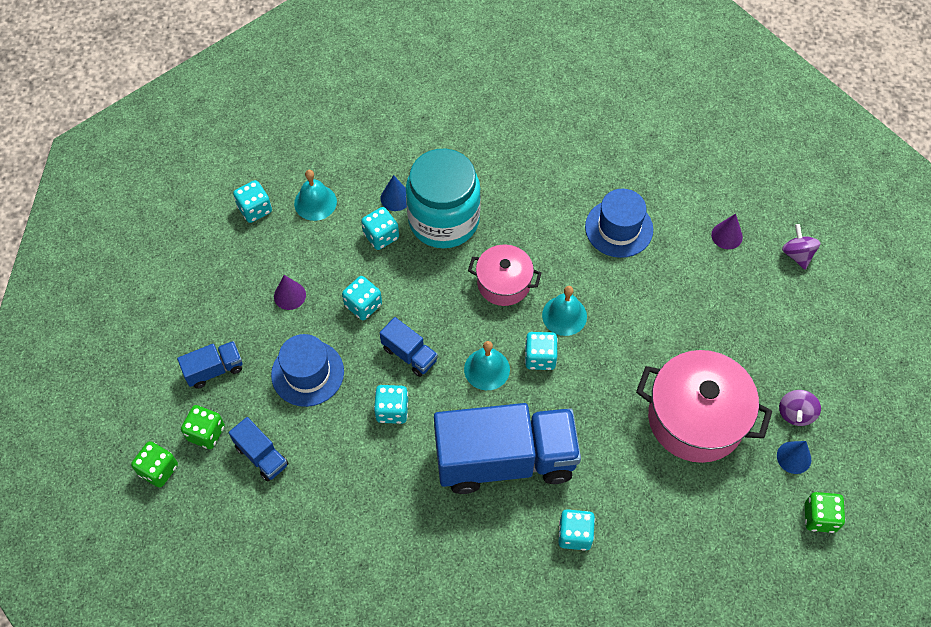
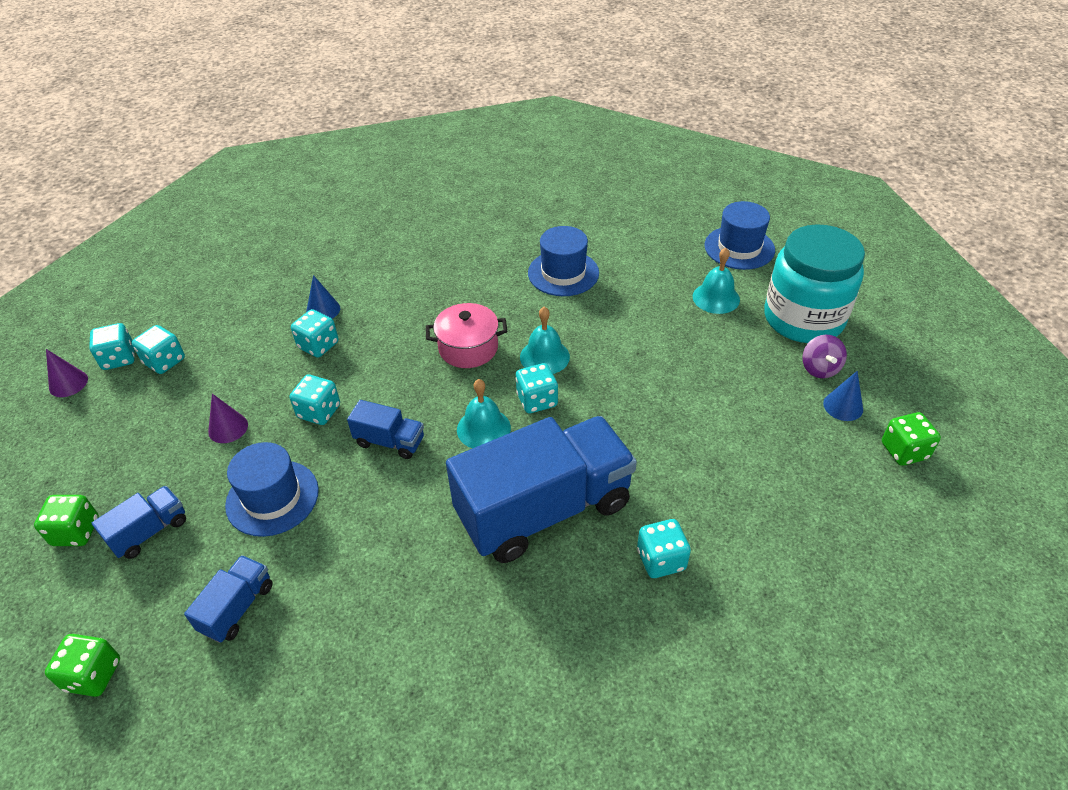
camera: 20 degrees left, 15 degrees down
green dice [181,405,225,449] -> green dice moved to [34,495,99,546]
blue truck [229,417,288,482] -> blue truck turned 90 degrees counterclockwise [184,555,273,643]
turquoise bell [294,170,337,221] -> turquoise bell moved to [693,248,740,314]
turquoise dice [374,385,408,424] -> turquoise dice moved to [89,323,135,370]
turquoise jar [406,149,481,248] -> turquoise jar moved to [764,224,865,343]
pink pot [636,350,772,463] -> none
purple cone [711,214,743,249] -> purple cone moved to [46,349,88,397]
purple spinning top [782,224,821,270] -> blue hat [705,201,775,270]

